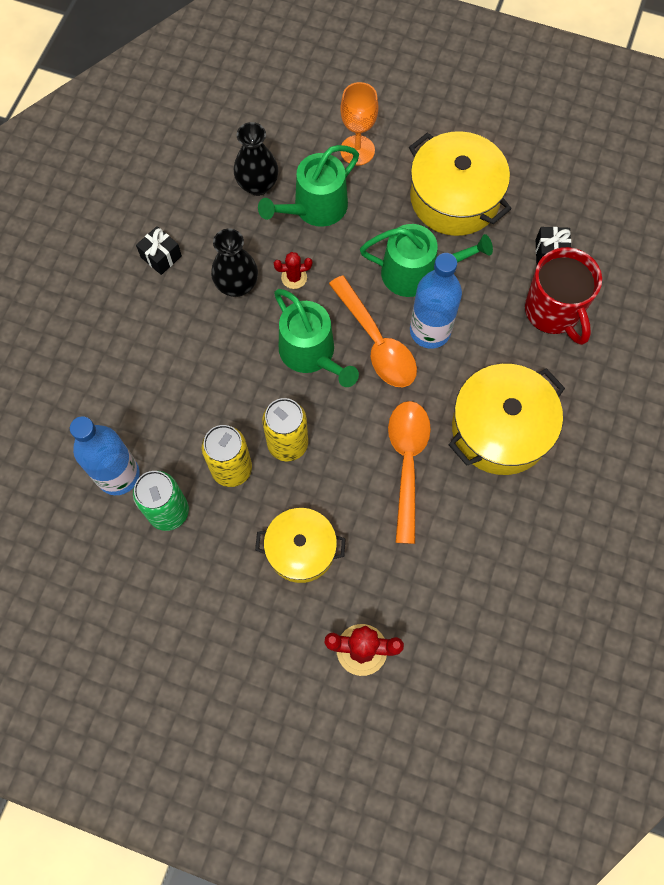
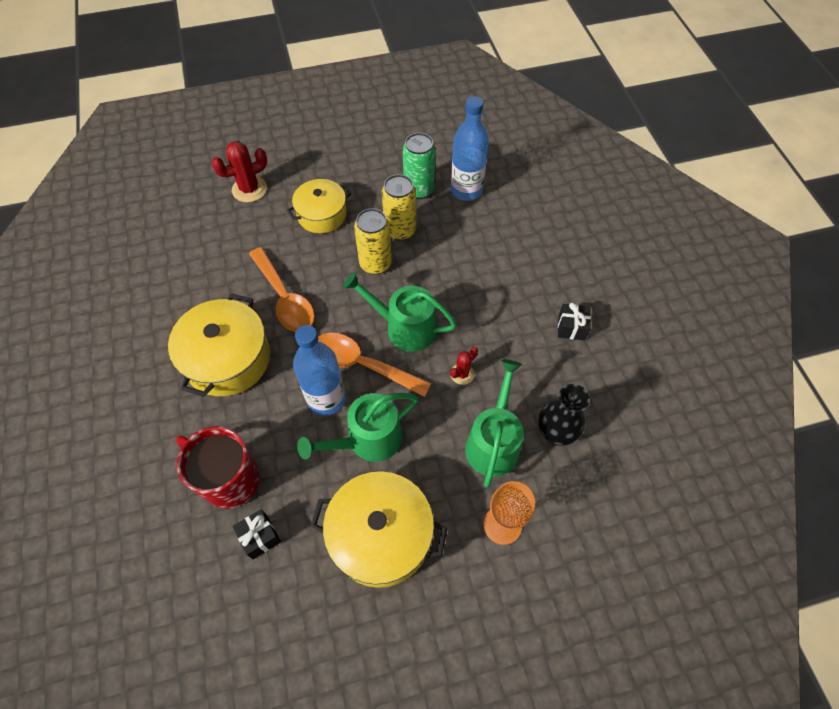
camera: 145 degrees right, 10 degrees down
black vase [211,229,258,297] -> none

